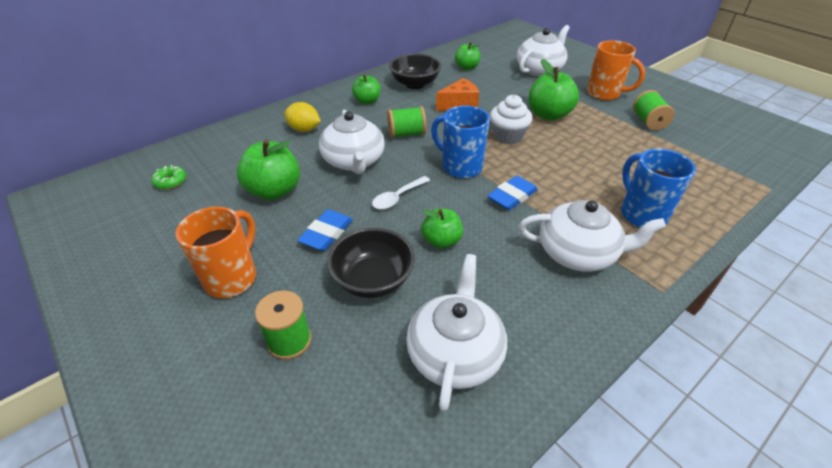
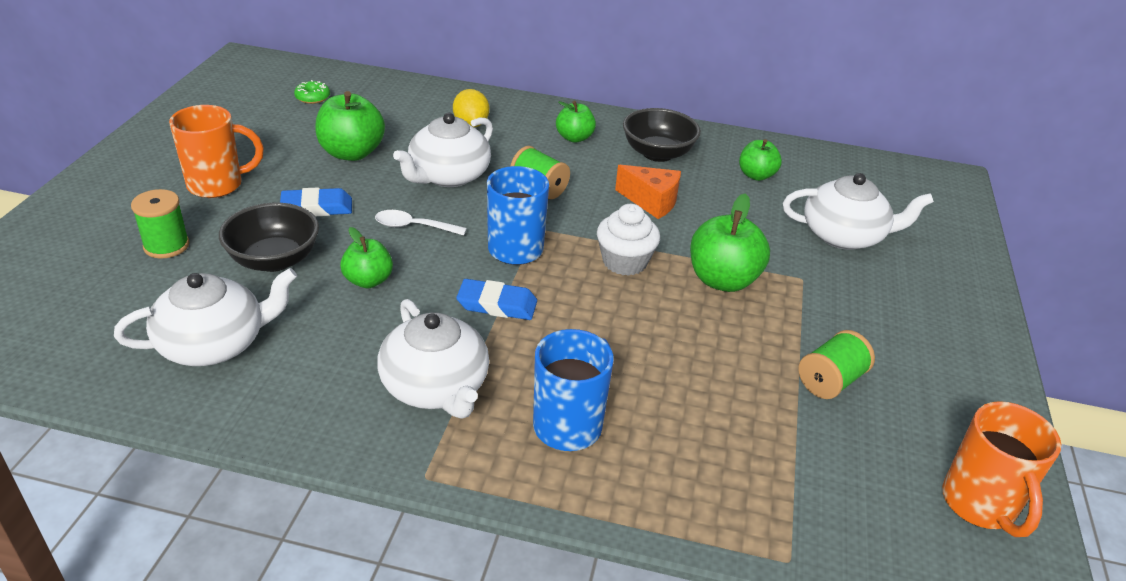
camera: 50 degrees right, 5 degrees down
orange mug [587,40,645,101] -> orange mug moved to [942,401,1061,537]

